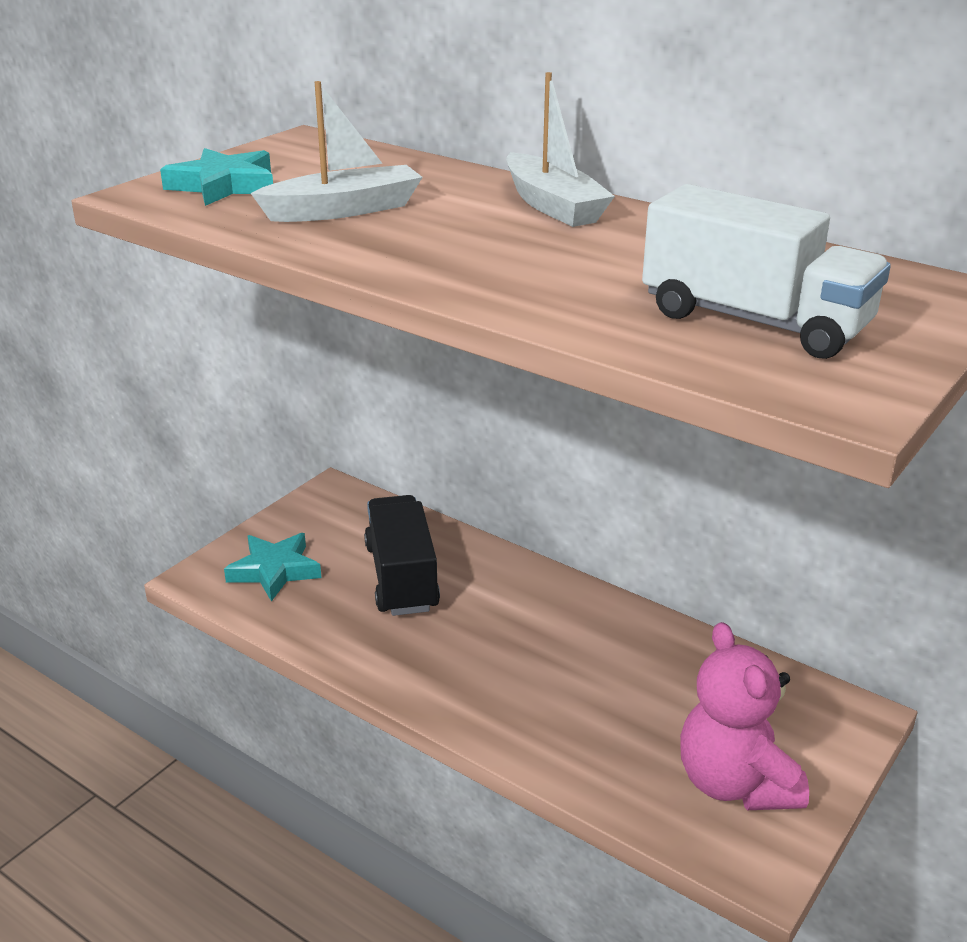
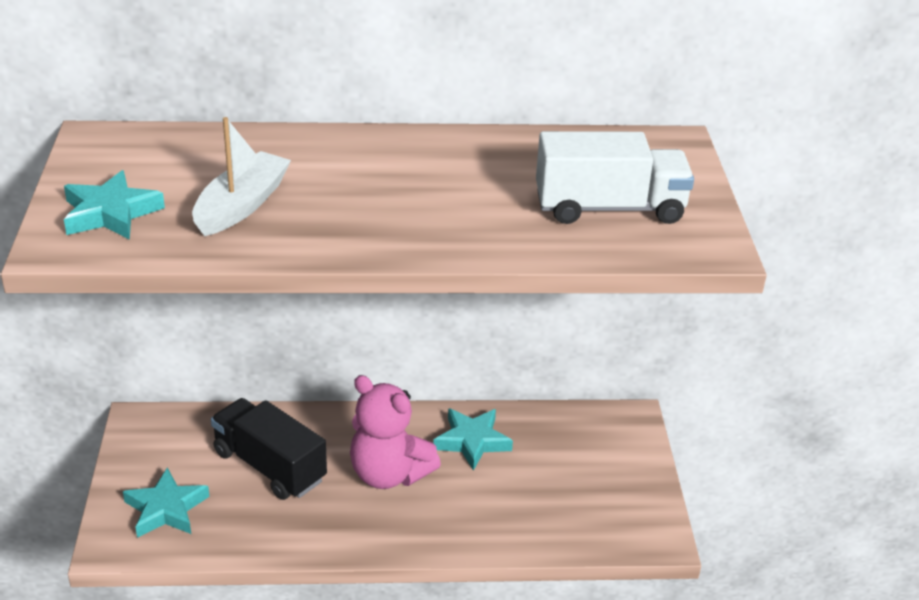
camera: 40 degrees left, 5 degrees up
white boat [506,72,615,227] -> none
pink teddy bear [680,622,809,810] -> pink teddy bear moved to [350,375,441,489]
none -> turquoise star [433,408,513,471]

